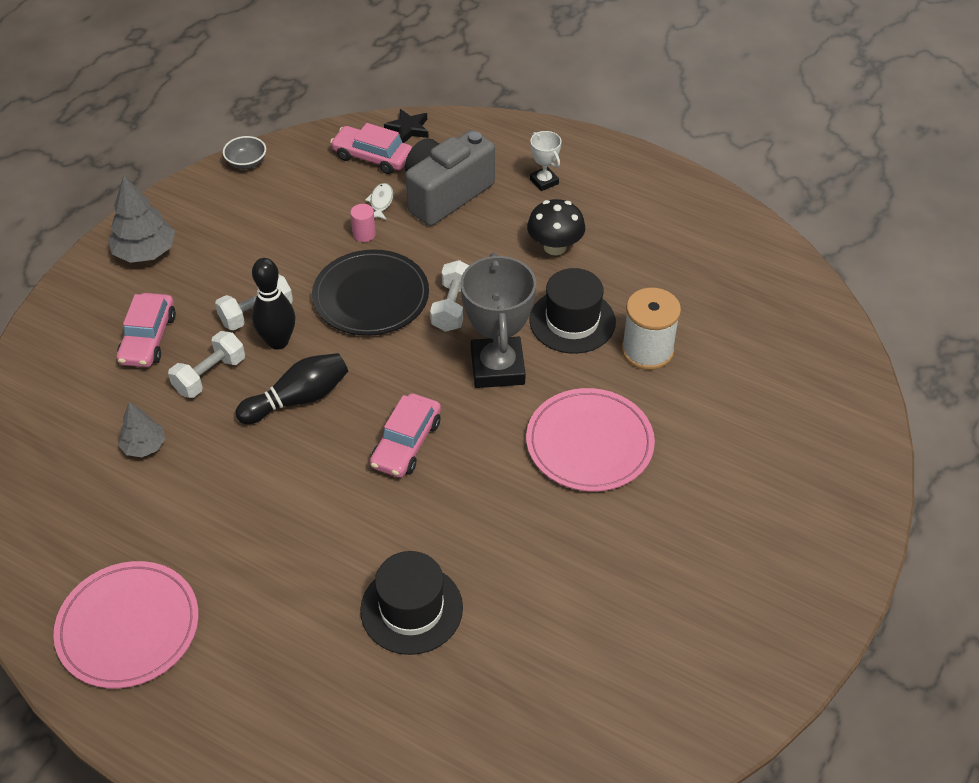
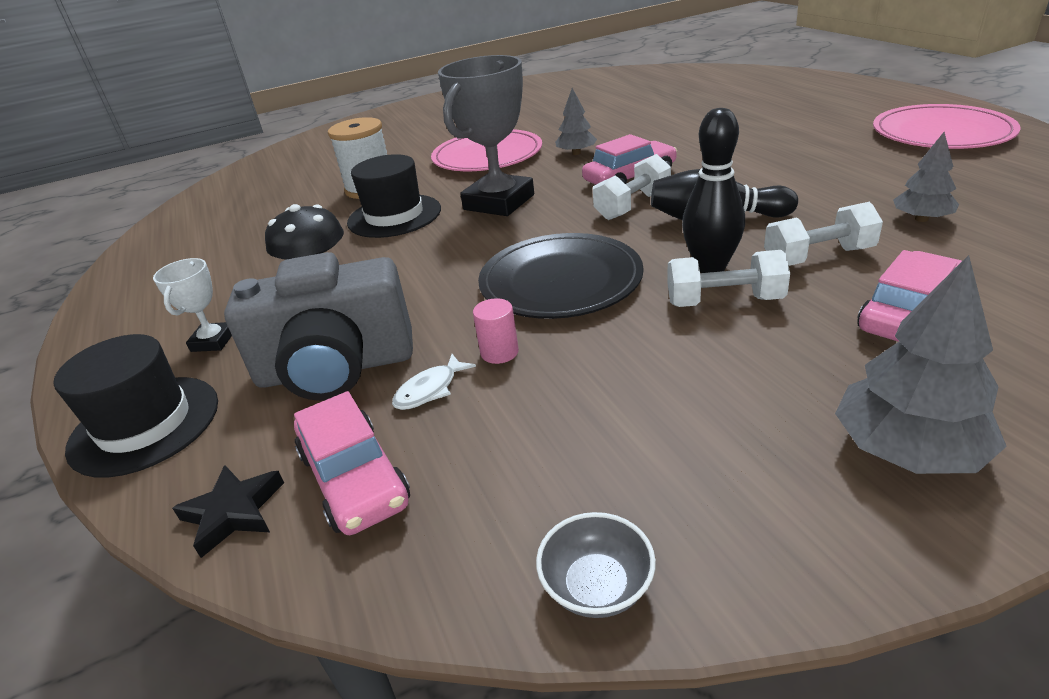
camera: 140 degrees left, 15 degrees down
black hat [360,551,463,655] -> black hat moved to [54,334,218,478]
white dumbbell [430,260,469,332] -> white dumbbell moved to [593,154,671,220]
none -> grey tree [555,88,597,155]

